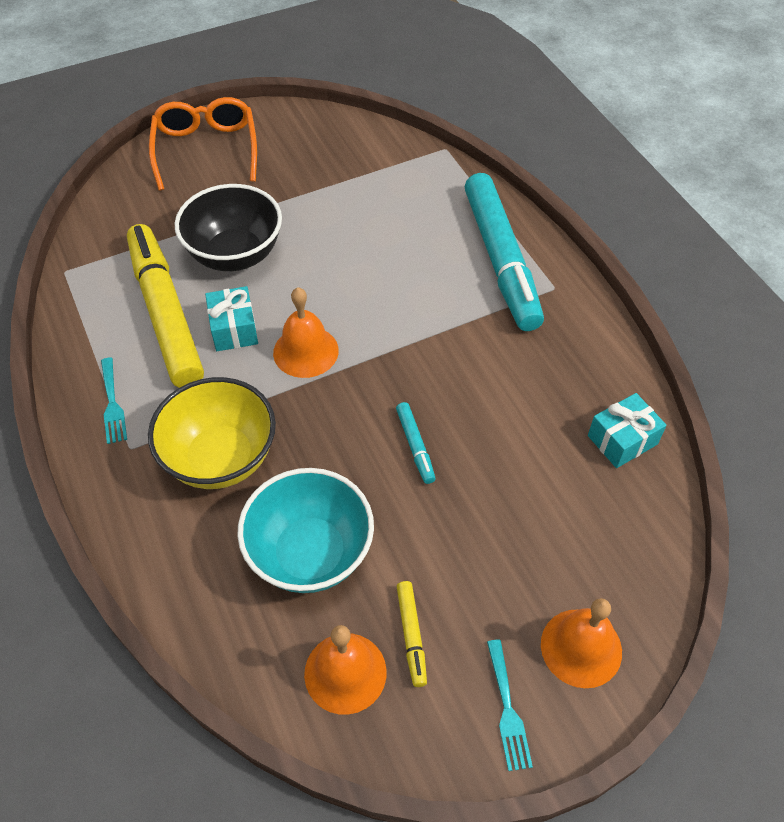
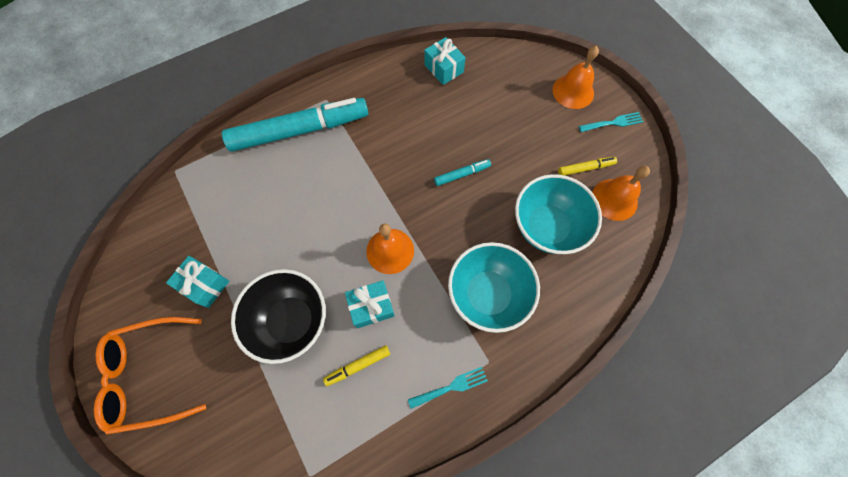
camera: 95 degrees left, 15 degrees up
yellow marker [127,224,204,388] -> yellow marker [323,345,390,386], size x0.41
yellow bowl [148,377,276,489] -> turquoise bowl [448,242,540,333]
none -> turquoise gift [166,256,230,308]

